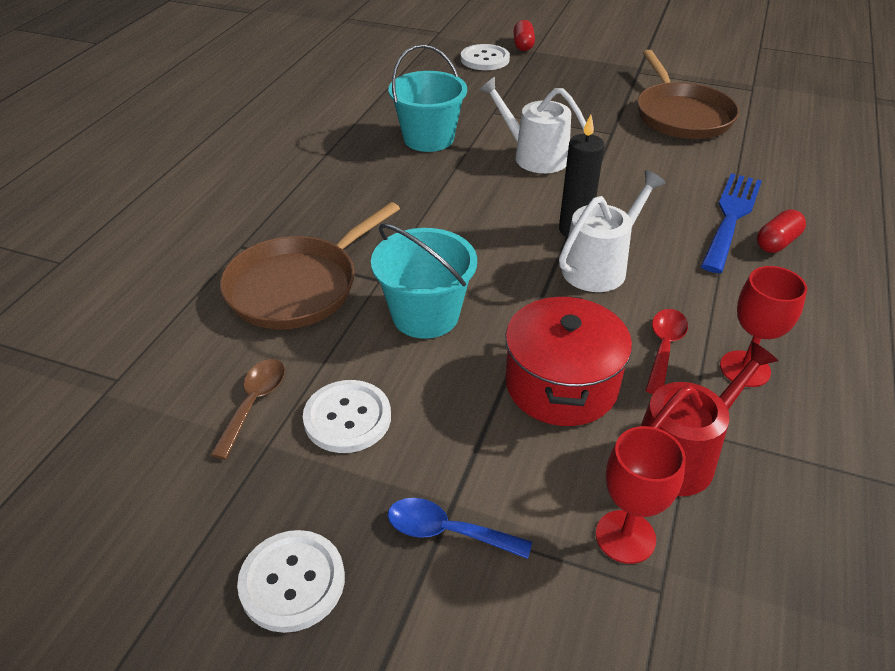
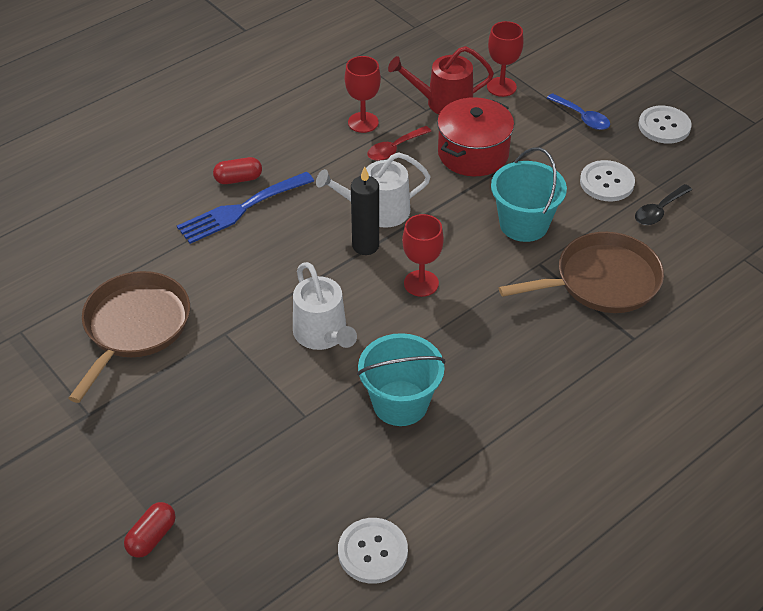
camera: 150 degrees left, 5 degrees up
brown spoon [210,359,285,460] -> black spoon [635,184,692,225]
white button [461,44,510,70] -> white button moved to [338,518,408,584]
none -> red goblet [402,214,444,297]

